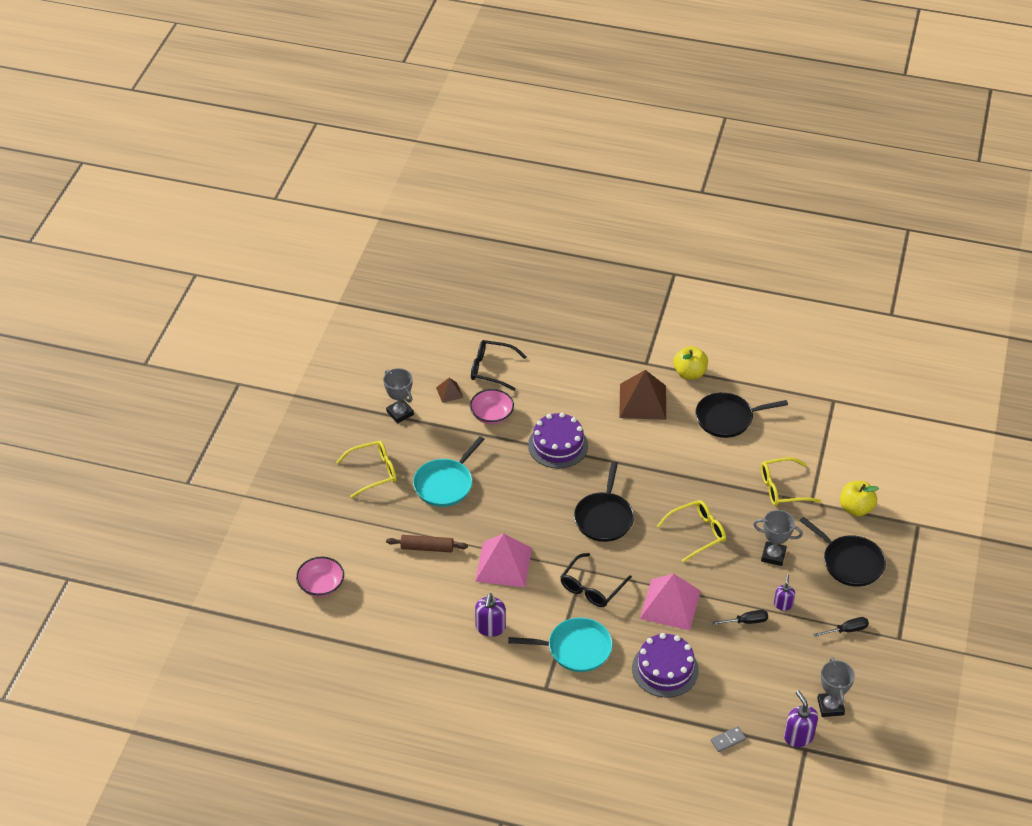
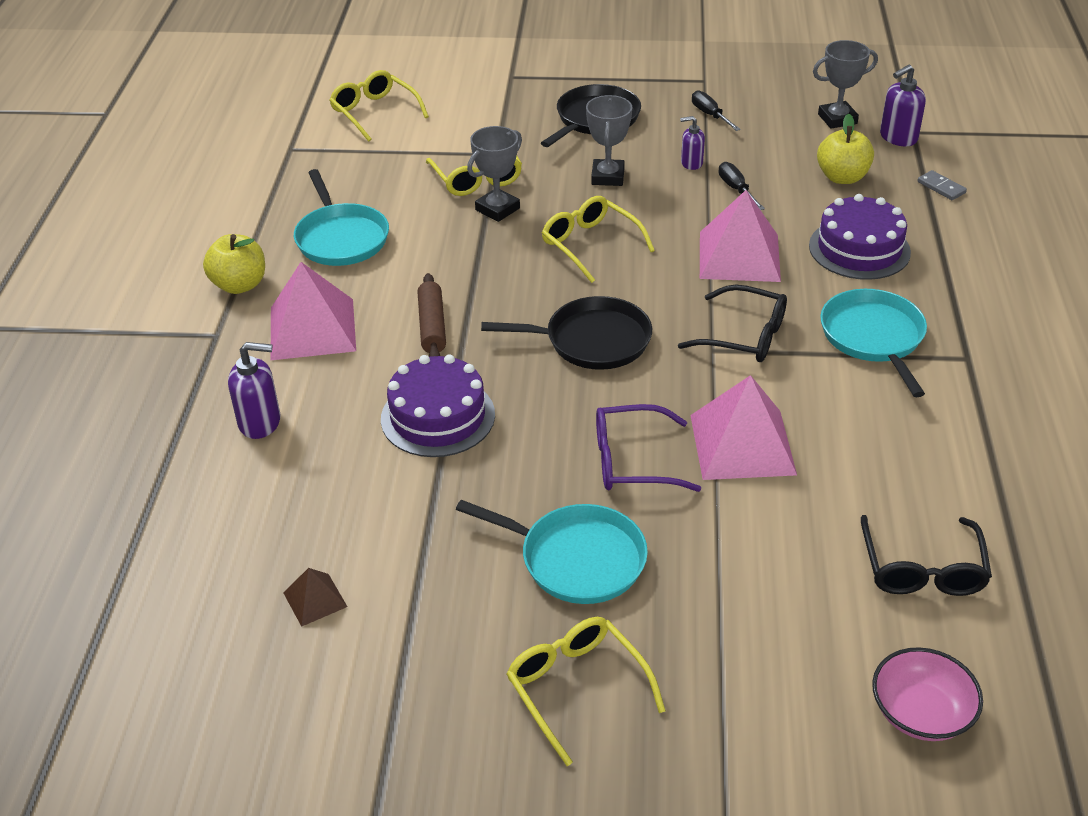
camera: 100 degrees left, 5 degrees down
grey trophy [383,368,414,423] -> grey trophy moved to [467,126,522,222]
brown rolling pin [386,535,468,552] -> brown rolling pin moved to [418,273,446,357]
pink bowl [470,389,514,424] -> none
black glasses [471,340,526,391] -> black glasses moved to [861,515,992,596]
purple soap dispenser [475,593,506,637] -> purple soap dispenser moved to [228,342,280,439]
brown pyramid [619,370,666,420] -> pink pyramid [270,262,356,360]
black pan [695,392,788,438] -> turquoise pan [294,169,389,266]
yellow apple [840,481,879,516] -> yellow apple moved to [817,114,874,184]
none -> yellow glasses [329,70,429,142]
none -> purple glasses [596,404,701,492]

